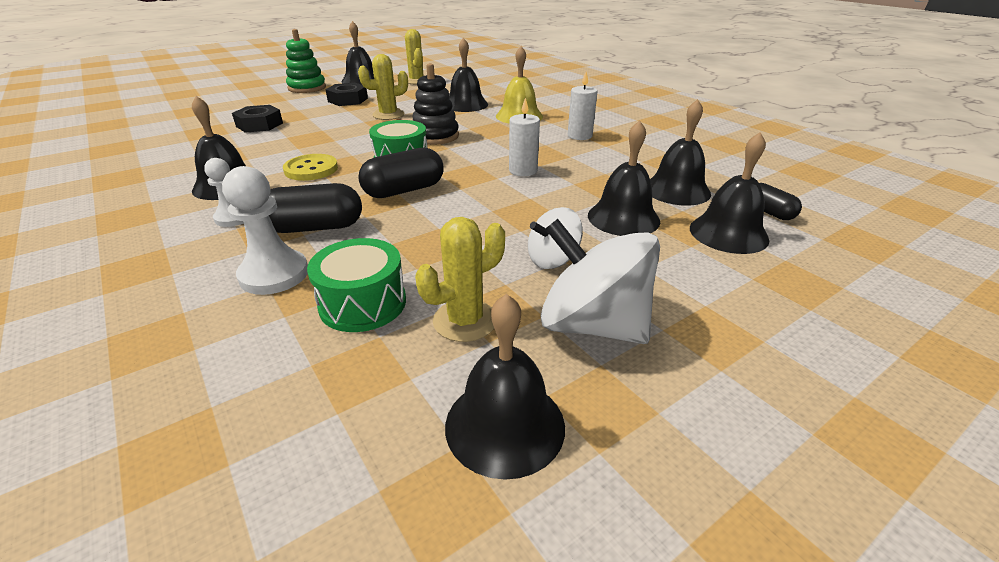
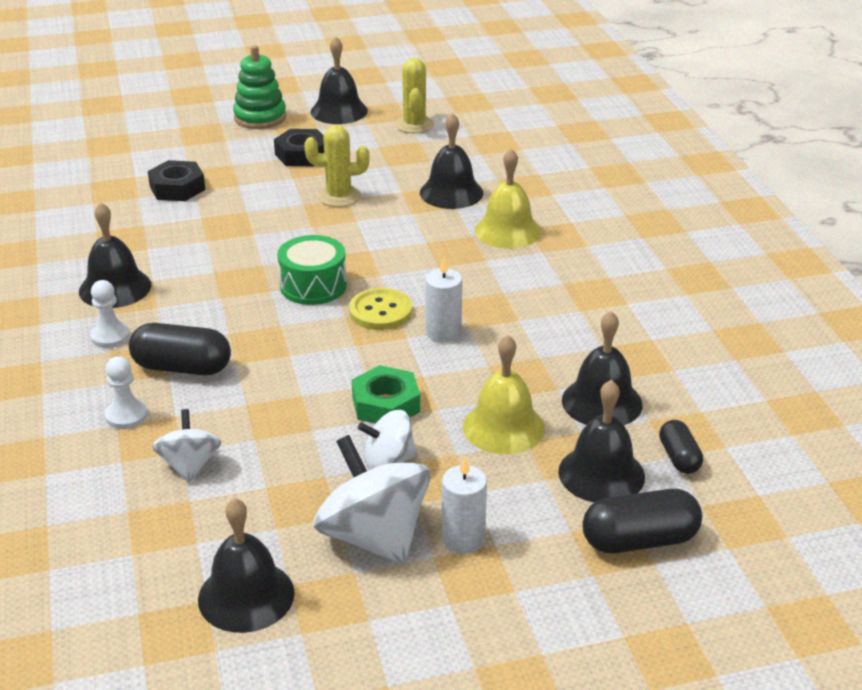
camera: 20 degrees right, 0 degrees up
white pawn [222,166,308,295] -> white pawn [105,356,148,429], size x0.65
yellow button [283,154,338,181] -> yellow button moved to [349,288,412,330]
green drum [307,238,406,332] -> white spinning top [152,409,221,483]
black capsule [358,148,443,198] -> black capsule moved to [582,489,702,553]
black stacking toy [412,63,459,145] -> none
yellow cactus [415,217,505,342] -> none
white candle [568,72,598,140] -> white candle moved to [442,457,487,554]
black bell [588,120,660,236] -> yellow bell [463,335,545,454]
none -> green nut [352,365,420,424]

